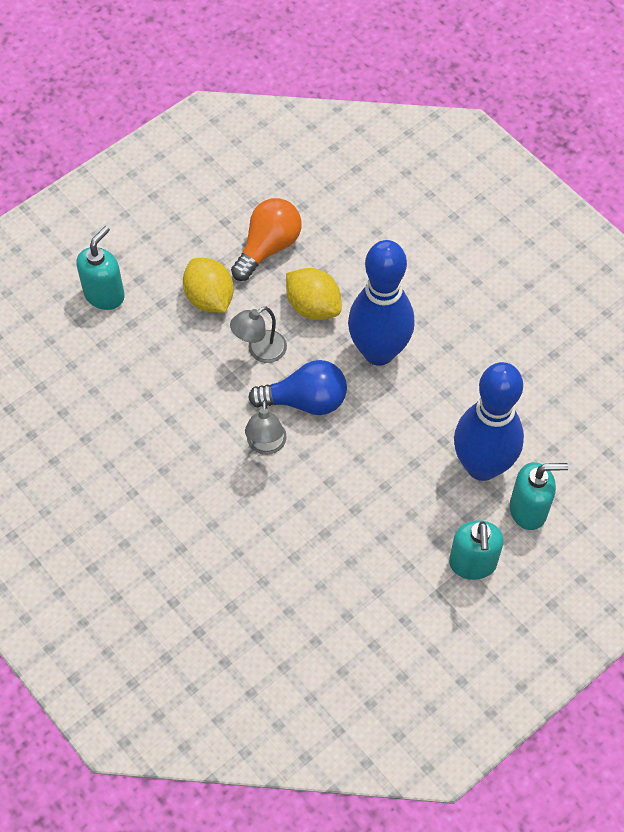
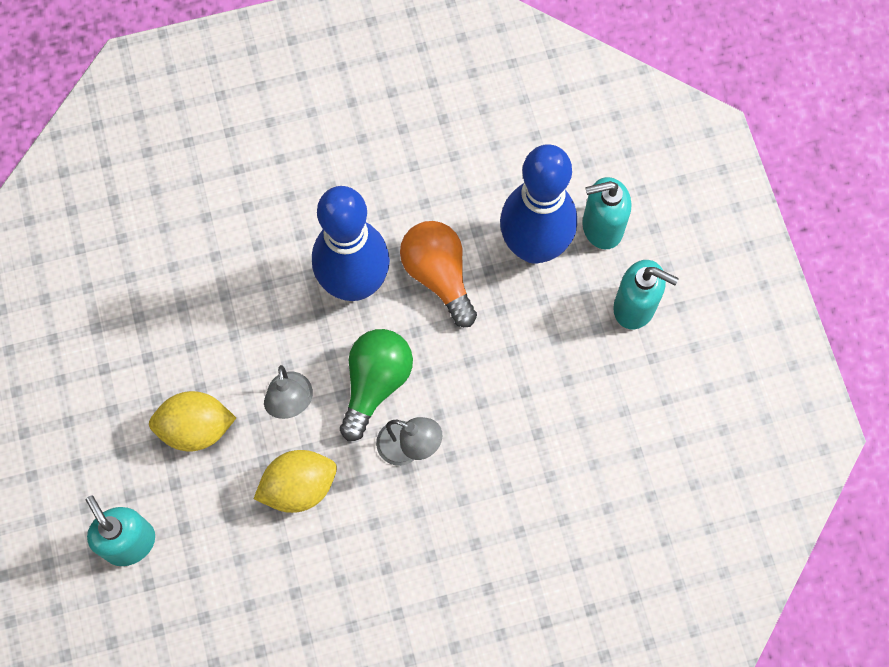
camera: 65 degrees left, 10 degrees up
orange light bulb [231,198,302,281] -> orange light bulb moved to [400,221,477,327]
blue light bulb [248,360,347,415] -> green light bulb [340,329,413,441]
yellow lemon [286,268,341,320] -> yellow lemon moved to [254,450,337,513]
turquoise soap dispenser [510,462,568,530] -> turquoise soap dispenser turned 120 degrees counterclockwise [582,177,631,249]

